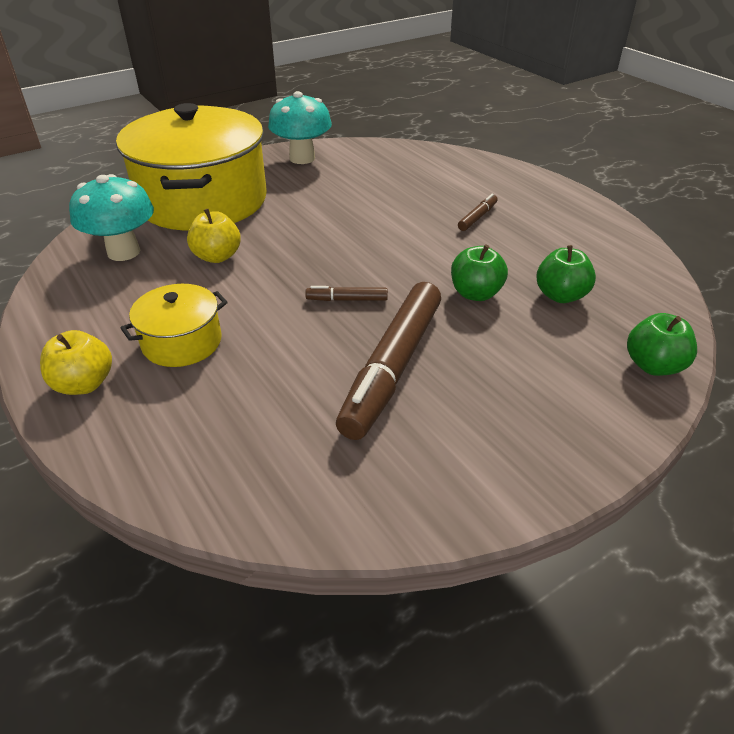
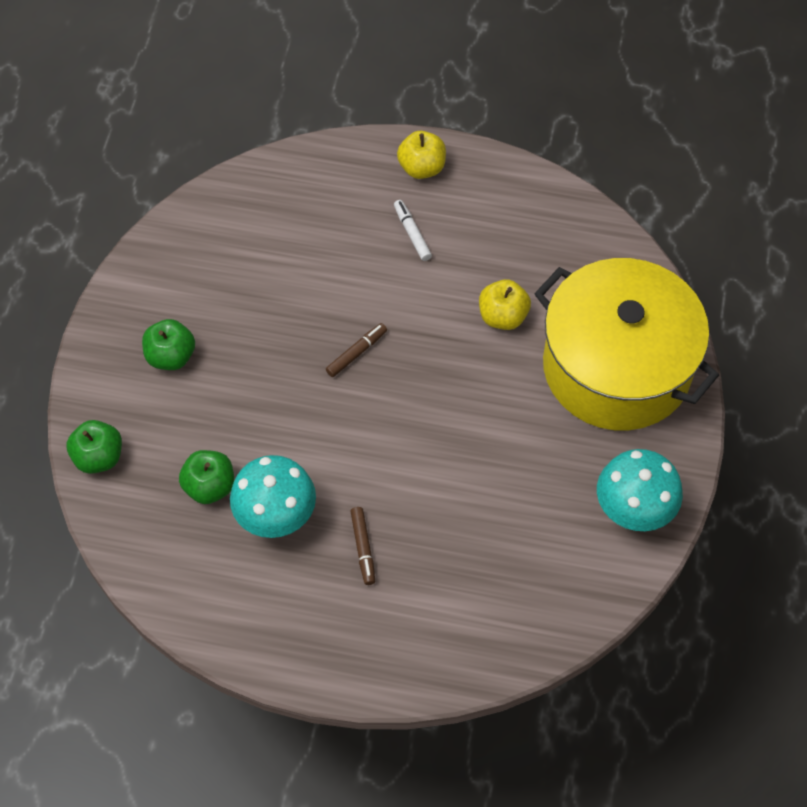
camera: 135 degrees right, 20 degrees up
turquoise mushroom [69,174,154,261] -> turquoise mushroom moved to [230,455,316,538]
yellow pot [121,284,228,367] -> white marker [394,200,432,261]
brown marker [336,282,441,440] -> none
green apple [451,245,508,301] -> green apple moved to [142,319,195,370]

